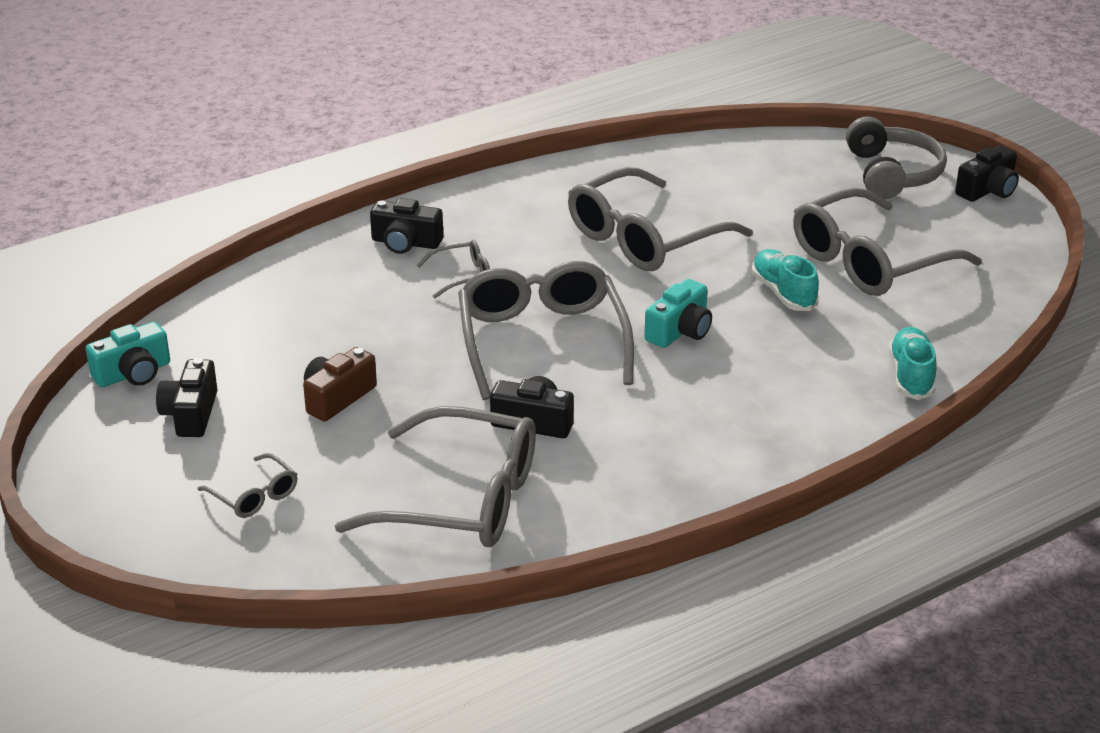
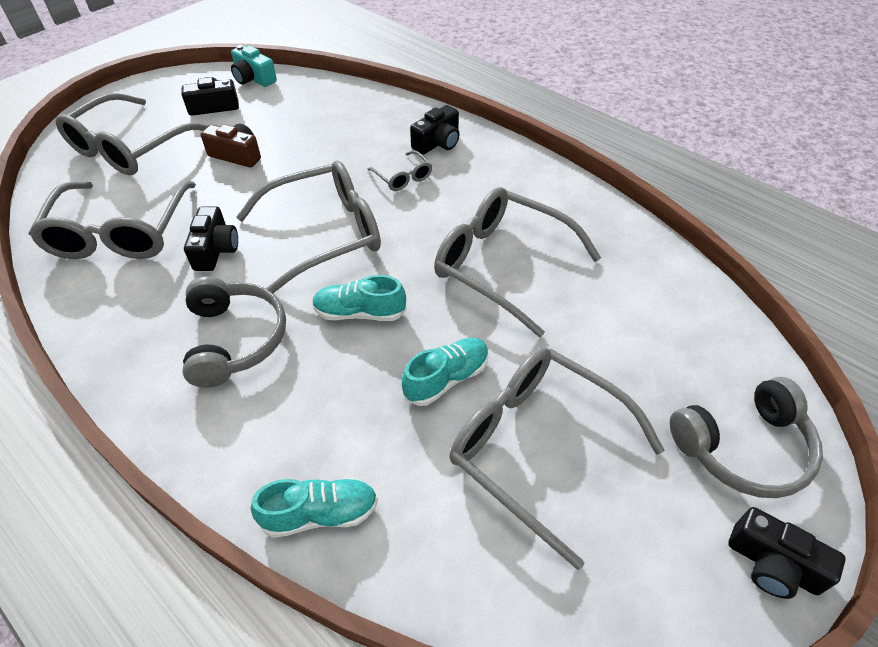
camera: 75 degrees right, 15 degrees up
grey glasses [197,453,297,518] -> grey glasses [56,93,209,175], size x2.23
black camera [370,198,443,254] -> black camera turned 135 degrees counterclockwise [410,105,460,155]
turquoise camera [644,279,712,348] -> turquoise shoe [312,275,407,321]
none -> grey headphones [183,276,286,388]

